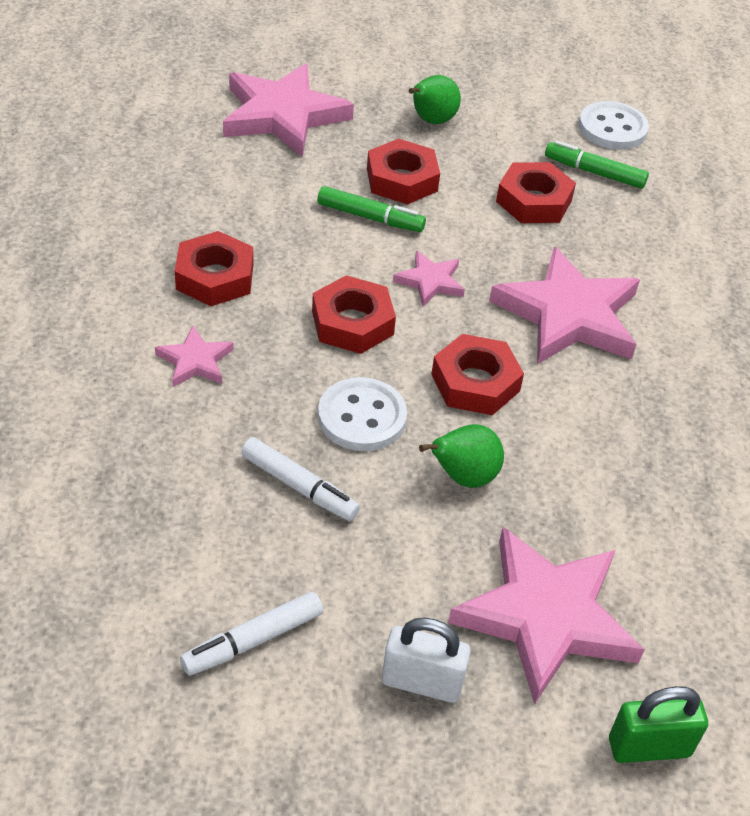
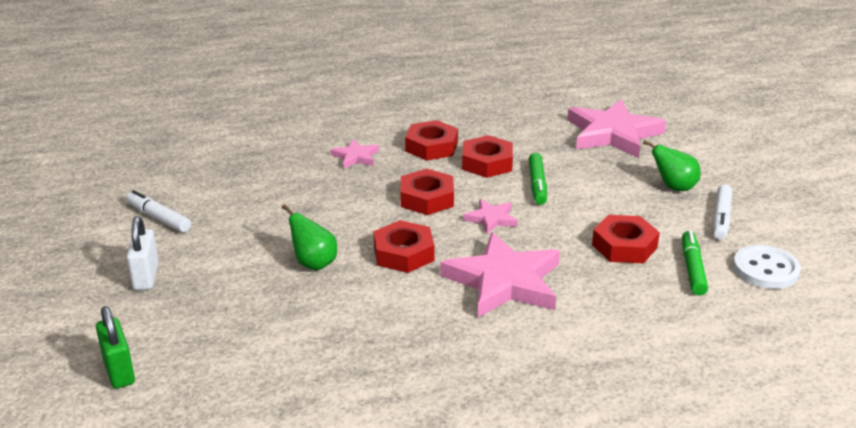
camera: 75 degrees right, 15 degrees down
white marker [241,437,360,521] -> white marker moved to [713,185,732,240]
white button [318,377,407,451] -> none
red nut [367,139,440,205] -> red nut moved to [462,135,513,178]
pink star [448,527,645,704] -> none

